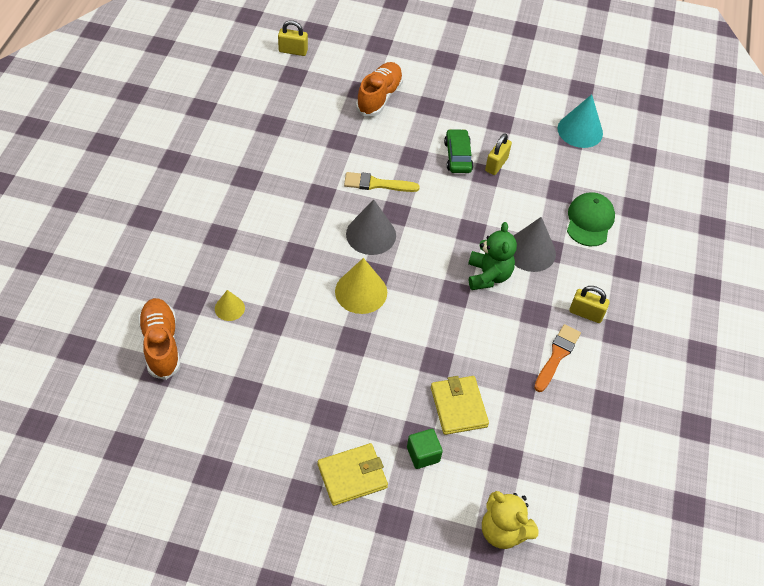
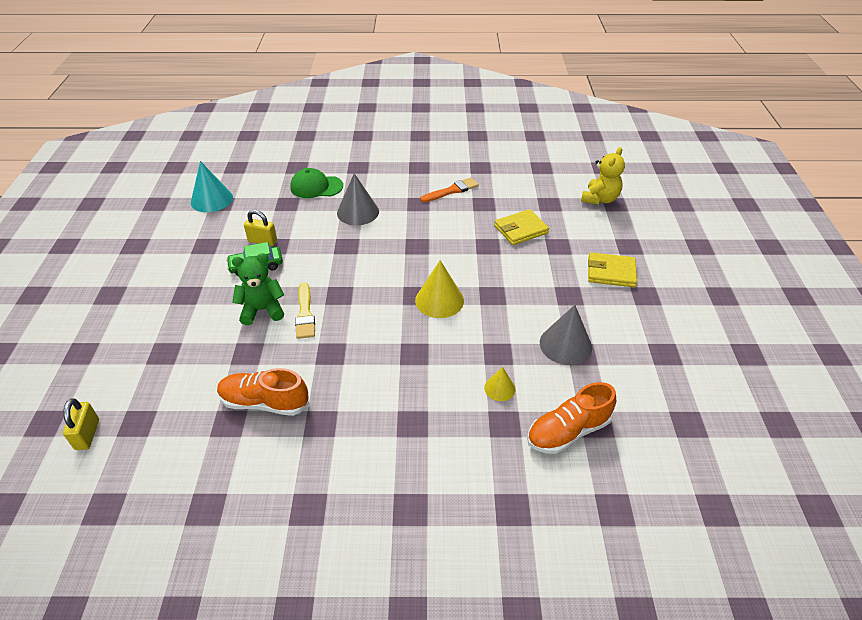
camera: 100 degrees left, 10 degrees down
yellow wallet [318,443,388,506] -> yellow wallet turned 45 degrees counterclockwise [588,252,637,287]
grey cone [346,199,396,255] -> grey cone moved to [540,305,592,365]
orange shoe [356,62,403,116] -> orange shoe moved to [217,368,309,416]
green cube [407,429,443,469] -> none
green teddy bear [468,222,517,290] -> green teddy bear moved to [232,253,284,325]
orange brush [534,324,581,392] -> orange brush turned 135 degrees clockwise [420,177,479,202]
yellow padlock [569,286,610,323] -> none

